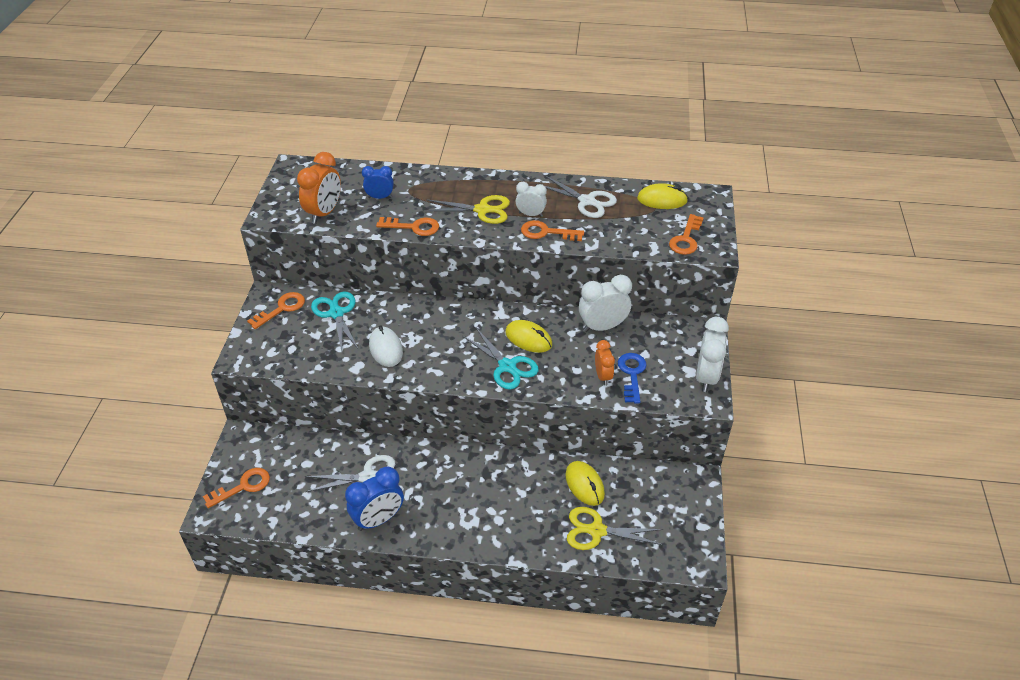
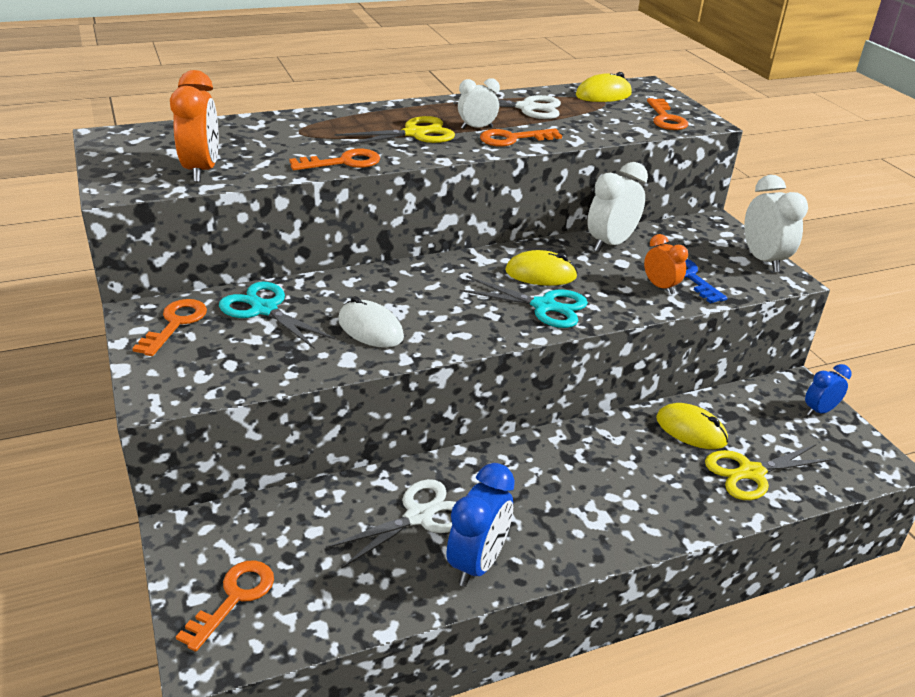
camera: 30 degrees left, 10 degrees down
blue clock [362,166,394,199] -> blue clock moved to [805,364,851,416]

